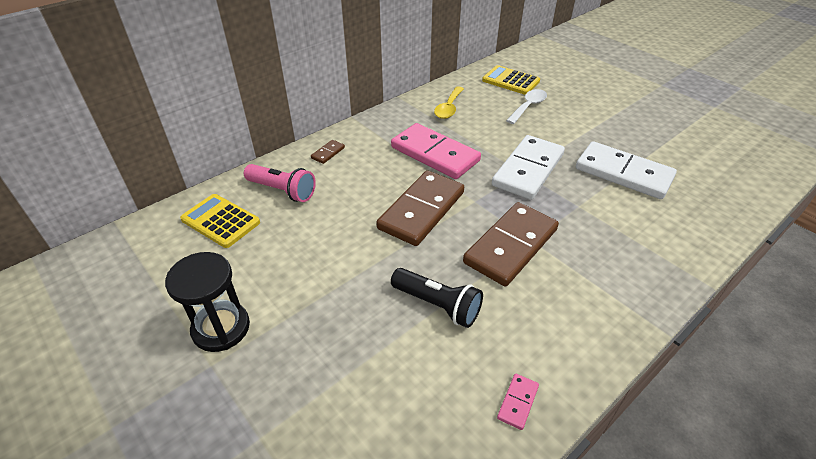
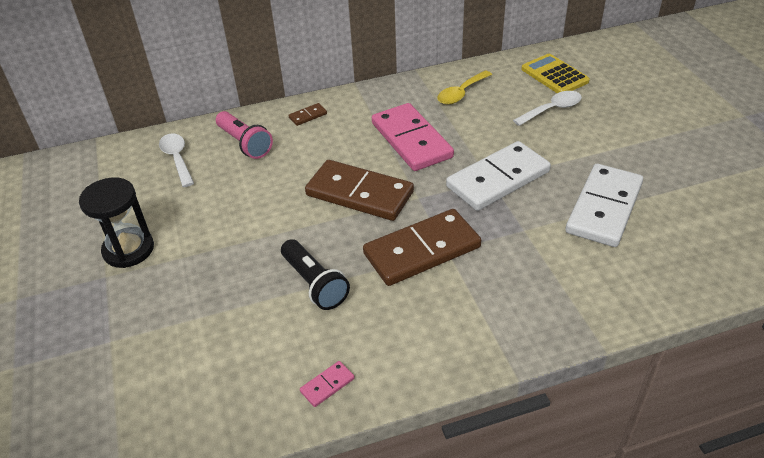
camera: 25 degrees right, 0 degrees up
yellow calculator [180,194,260,248] -> white spoon [159,133,194,187]
brown domino [376,171,464,246] -> brown domino turned 60 degrees clockwise [305,160,414,221]
white domino [576,141,677,199] -> white domino turned 60 degrees clockwise [565,164,643,247]

